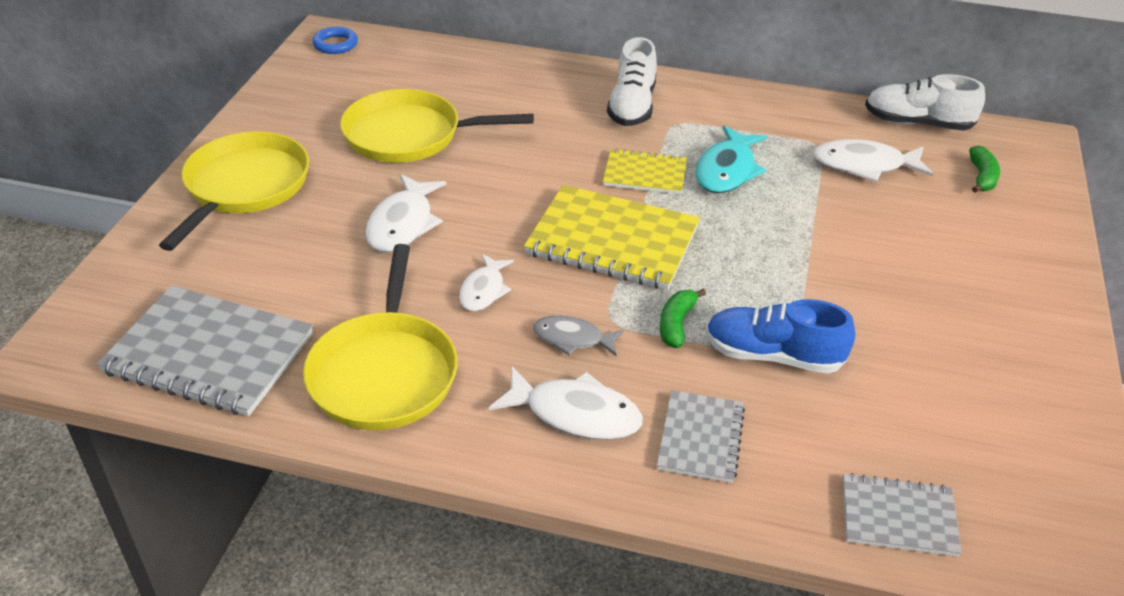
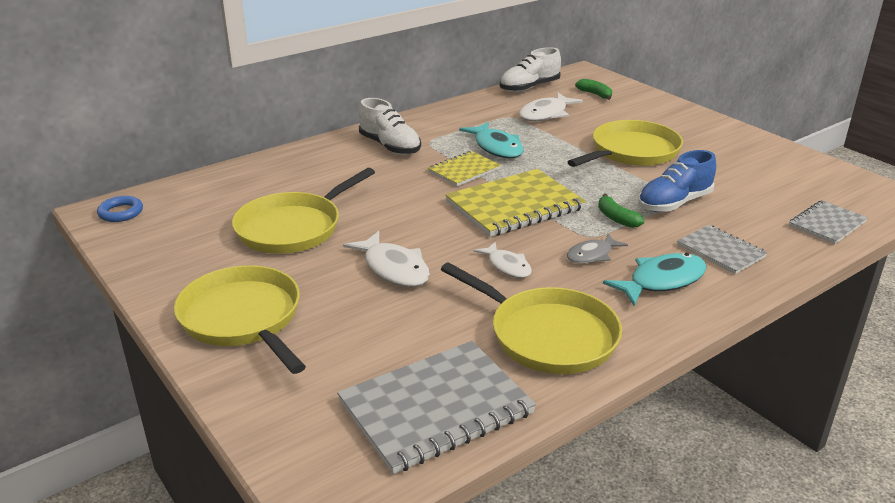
camera: 50 degrees left, 10 degrees down
white fish [489,366,643,440] -> turquoise fish [603,253,707,306]
none -> yellow pan [568,120,683,167]

